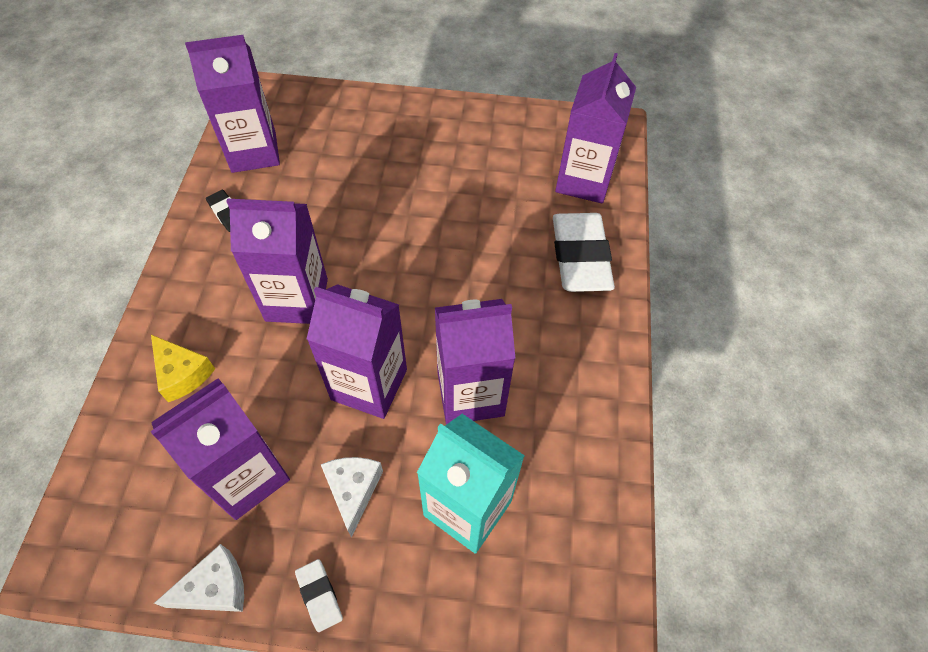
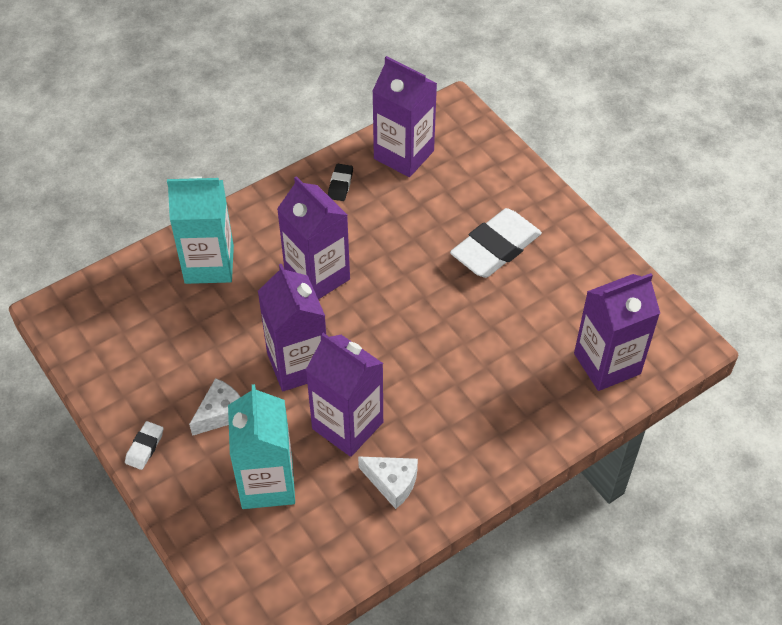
camera: 50 degrees right, 5 degrees down
yellow cheese [151,335,215,402] -> turquoise carton [167,176,234,284]
purple carton [151,378,290,520] -> none
white cheese [154,544,244,612] -> white cheese moved to [358,456,418,509]
white eraser [553,213,615,292] -> white eraser moved to [450,208,542,278]

